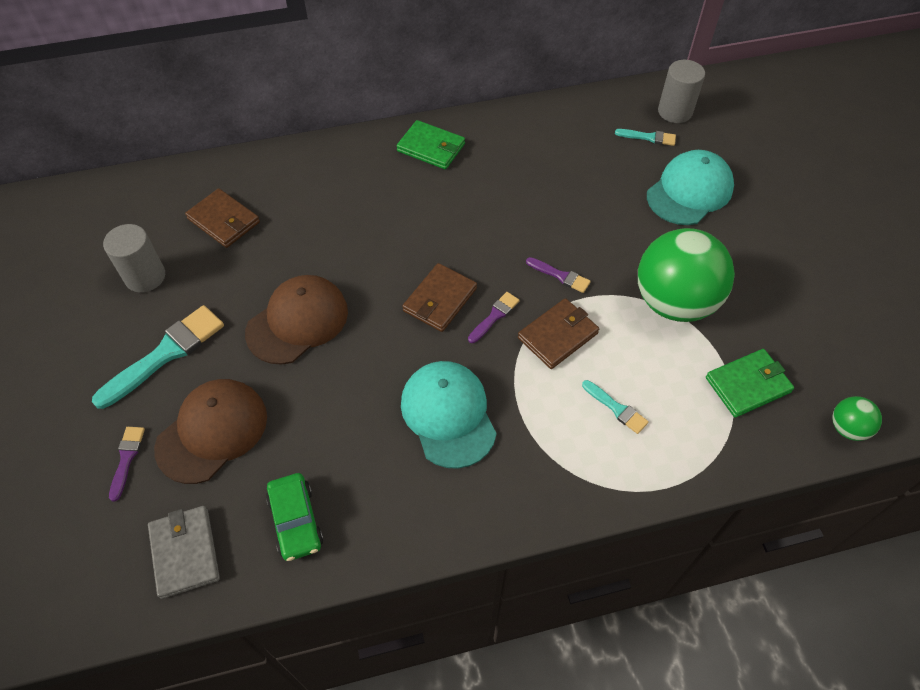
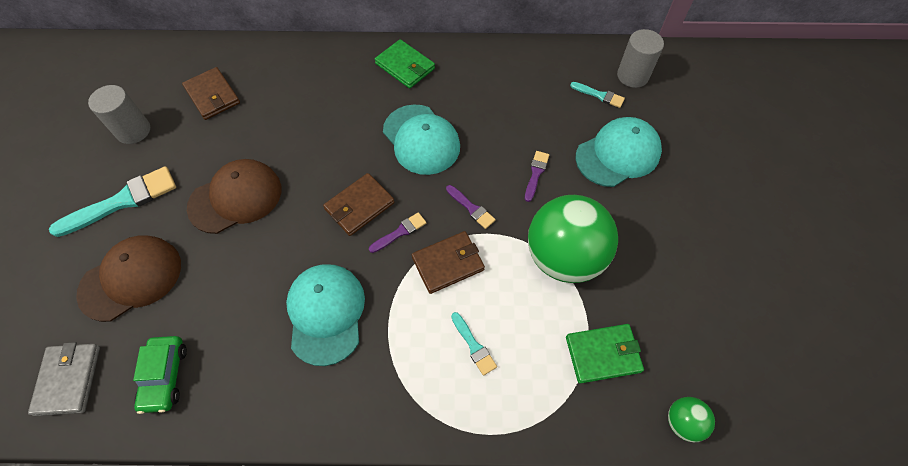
camera: 15 degrees right, 5 degrees up
purple brush [109,427,145,502] -> purple brush moved to [525,151,549,202]
none -> turquoise cap [383,104,460,175]

